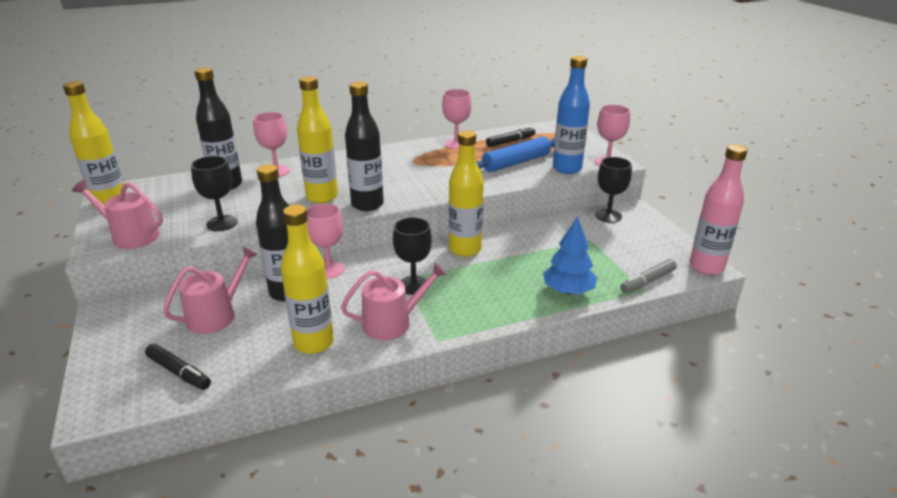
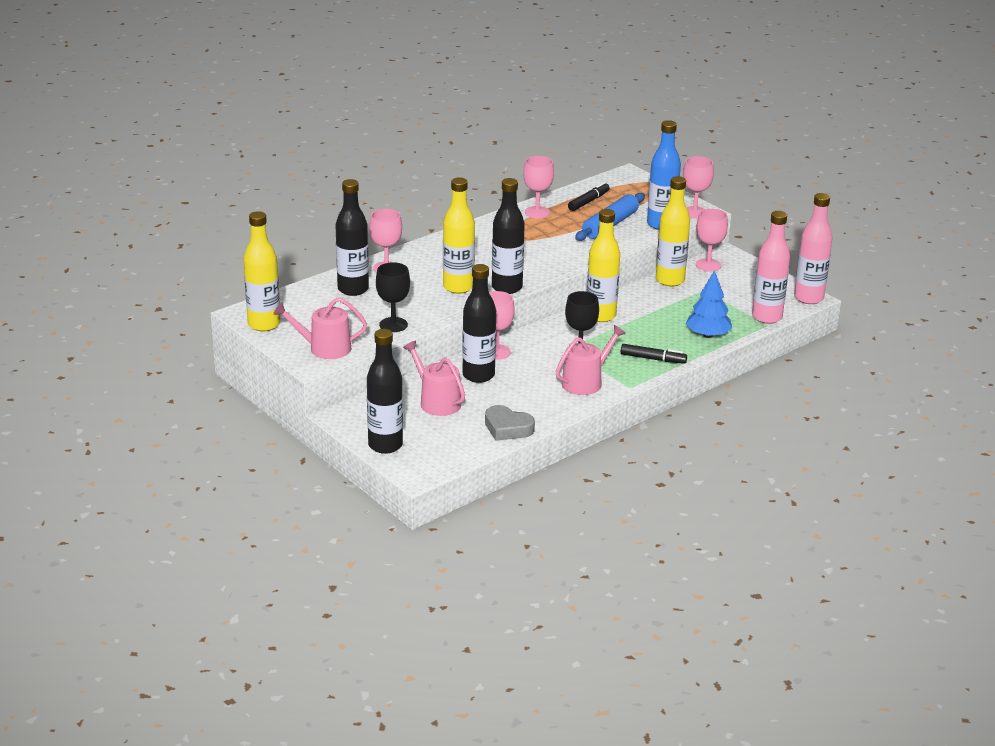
camera: 20 degrees left, 0 degrees up
black marker [145,344,211,390] -> black marker moved to [621,344,687,364]
pink watering can [163,246,258,334] -> pink watering can turned 60 degrees counterclockwise [403,341,465,416]
yellow bottle [281,205,334,354] -> yellow bottle moved to [656,176,690,286]
black goblet [595,157,632,223] -> pink goblet [696,209,728,272]
grey marker [620,259,677,293] -> pink bottle [752,211,790,324]
none -> black bottle [367,329,403,454]
none -> grey heart [485,405,535,441]

